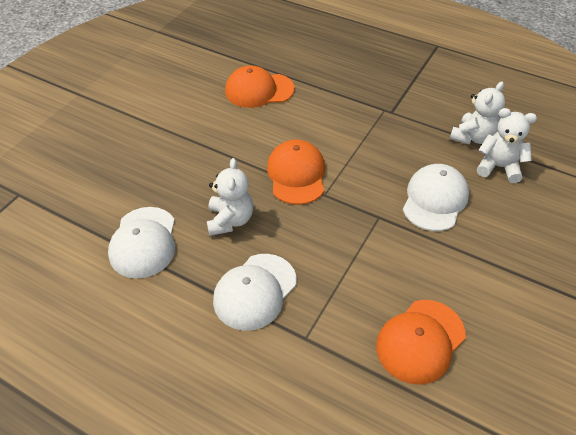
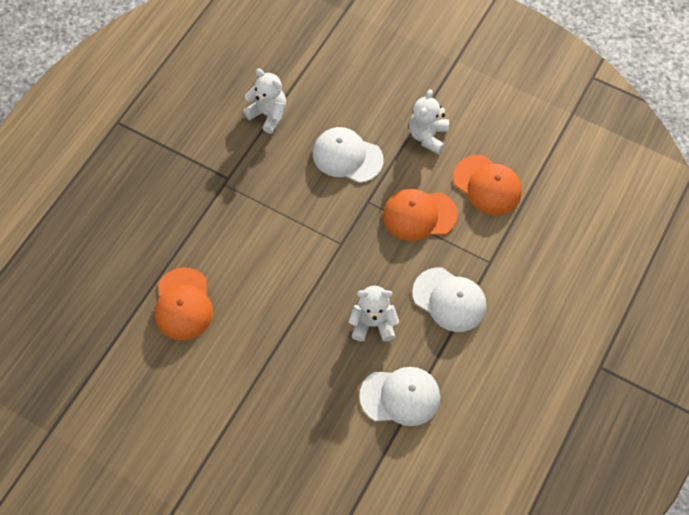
camera: 90 degrees left, 15 degrees up
orange cap [267,140,325,205] -> orange cap moved to [383,189,458,241]
white teddy bear [477,108,537,183] -> white teddy bear moved to [409,89,449,154]

